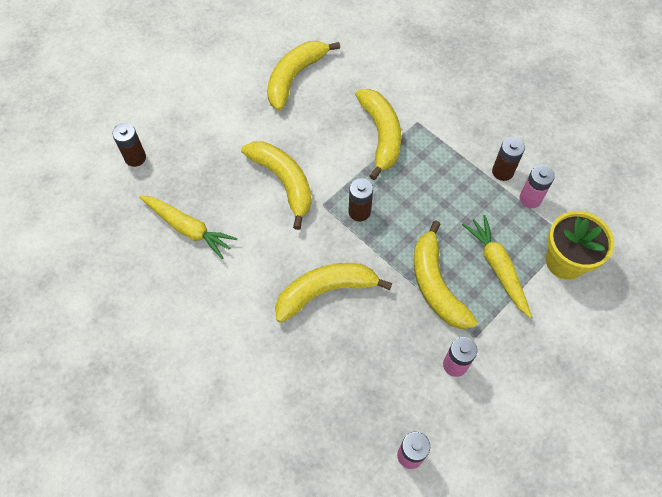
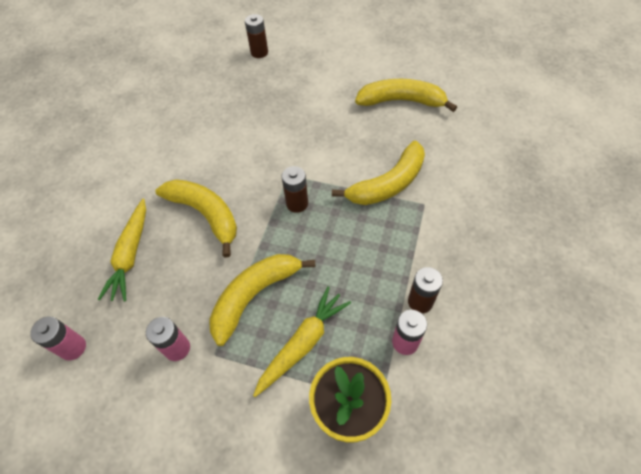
camera: 65 degrees right, 5 degrees down
yellow carrot [139,195,237,259] -> yellow carrot moved to [98,199,146,302]
yellow banana [241,141,312,230] -> none

